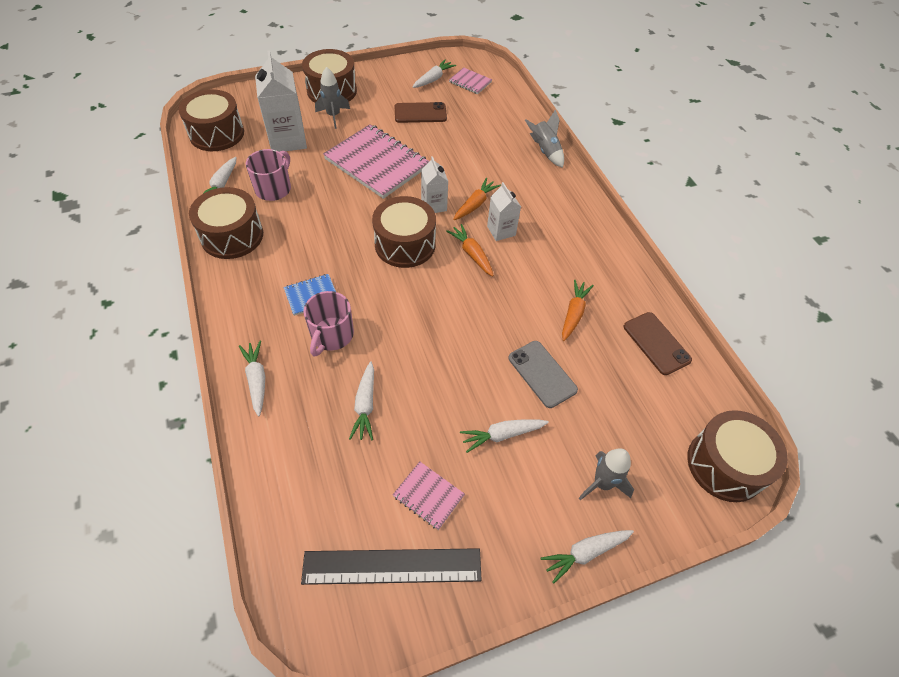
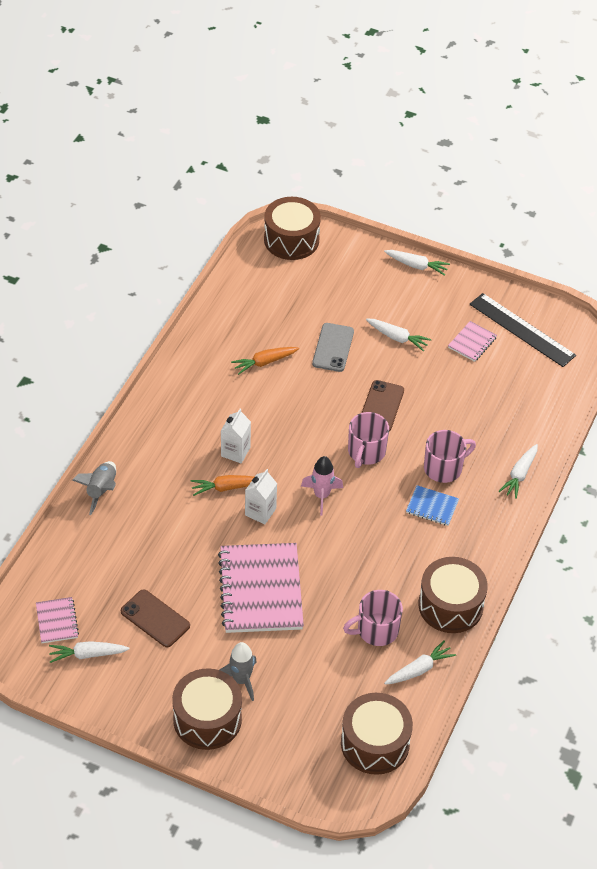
camera: 135 degrees left, 5 degrees down
white carton [255,50,307,152] -> none
white carrot [349,361,374,440] -> none
brown drum [372,196,436,268] -> pink rocket [301,456,343,515]
pink notebook [393,461,465,530] -> pink notebook turned 45 degrees clockwise [448,321,497,362]
orange carrot [446,224,494,276] -> none
grey rocket [579,448,634,500] -> none
brown phone [624,312,692,375] -> brown phone moved to [362,380,404,431]
none -> pink mug [348,412,389,468]

